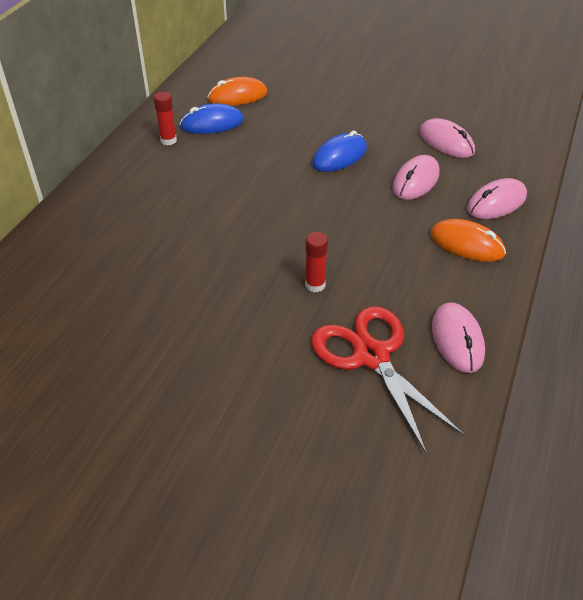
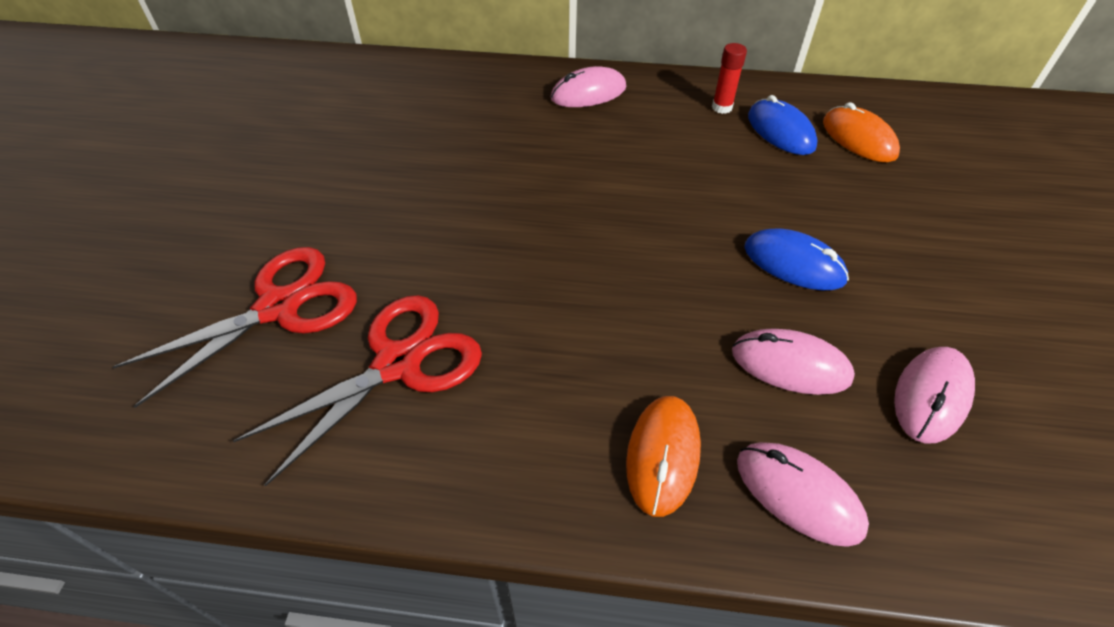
camera: 75 degrees right, 5 degrees up
red glue stick [305,232,328,292] -> none
pink mouse [432,302,485,373] -> pink mouse moved to [551,66,626,107]
none -> red scissors [113,247,357,408]

